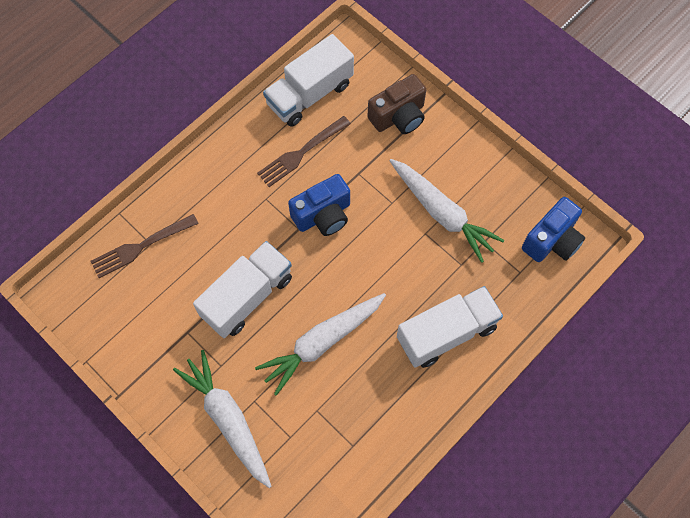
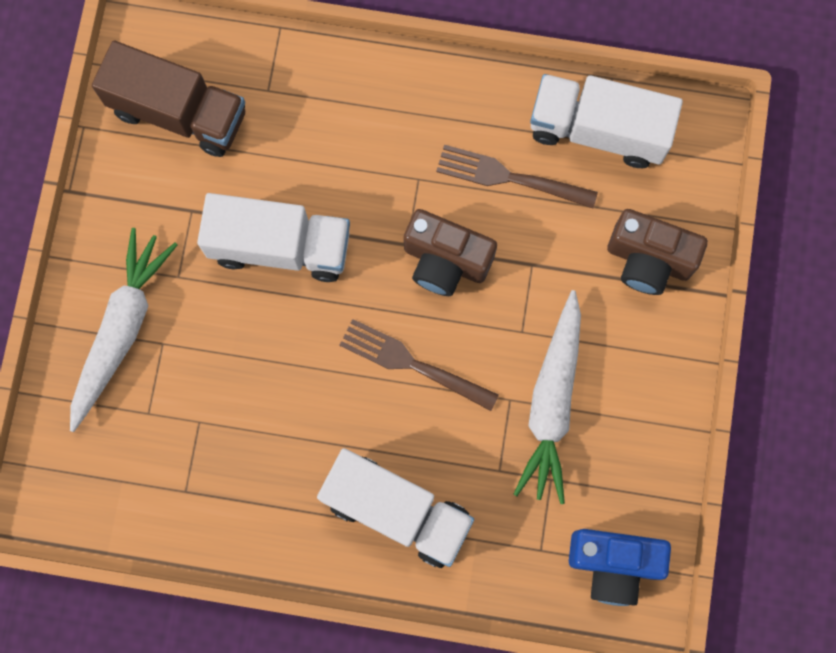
camera: 55 degrees right, 10 degrees up
brown fork [91,214,199,278] -> brown fork moved to [339,319,499,411]
white carrot [255,293,386,396] -> none
blue camera [288,174,350,236] -> brown camera [404,209,497,296]
none -> brown truck [92,41,245,157]

